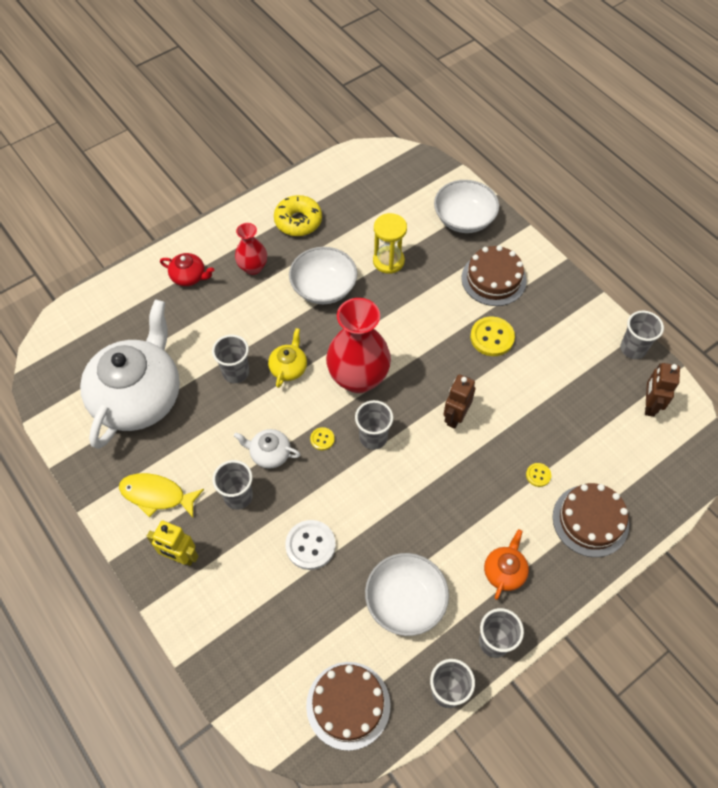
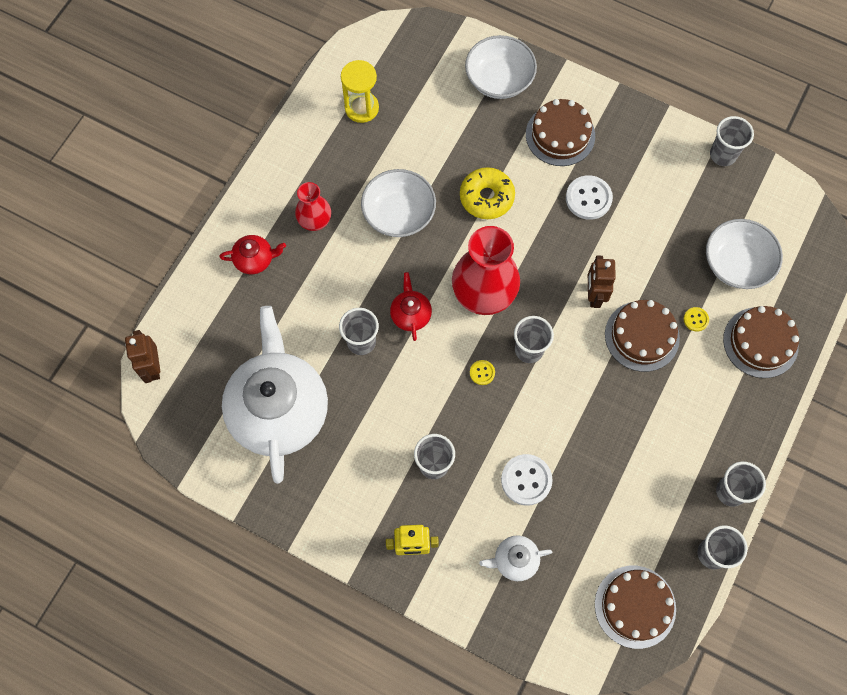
camera: 25 degrees left, 10 degrees up
yellow fish [119,473,204,518] -> none
white teapot [234,429,301,469] -> white teapot moved to [479,536,552,581]
yellow teapot [268,328,307,388] -> red teapot [390,272,432,341]
yellow donut [274,195,322,236] -> yellow donut moved to [460,167,515,219]
white bowl [365,553,449,636] -> white bowl moved to [706,219,783,289]
yellow hourglass [373,213,407,274] -> yellow hourglass moved to [341,60,379,123]
yellow button [470,316,515,356] -> white button [566,175,613,220]
orange teapot [484,529,529,600] -> none
brown robot [645,363,680,417] -> brown robot moved to [125,330,160,383]
none -> brown cake [605,300,680,372]

